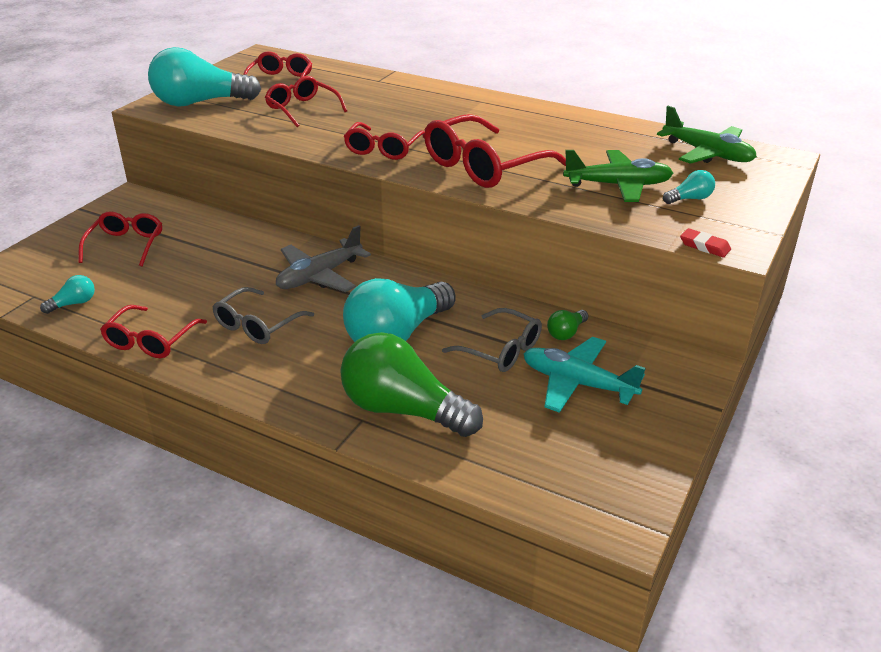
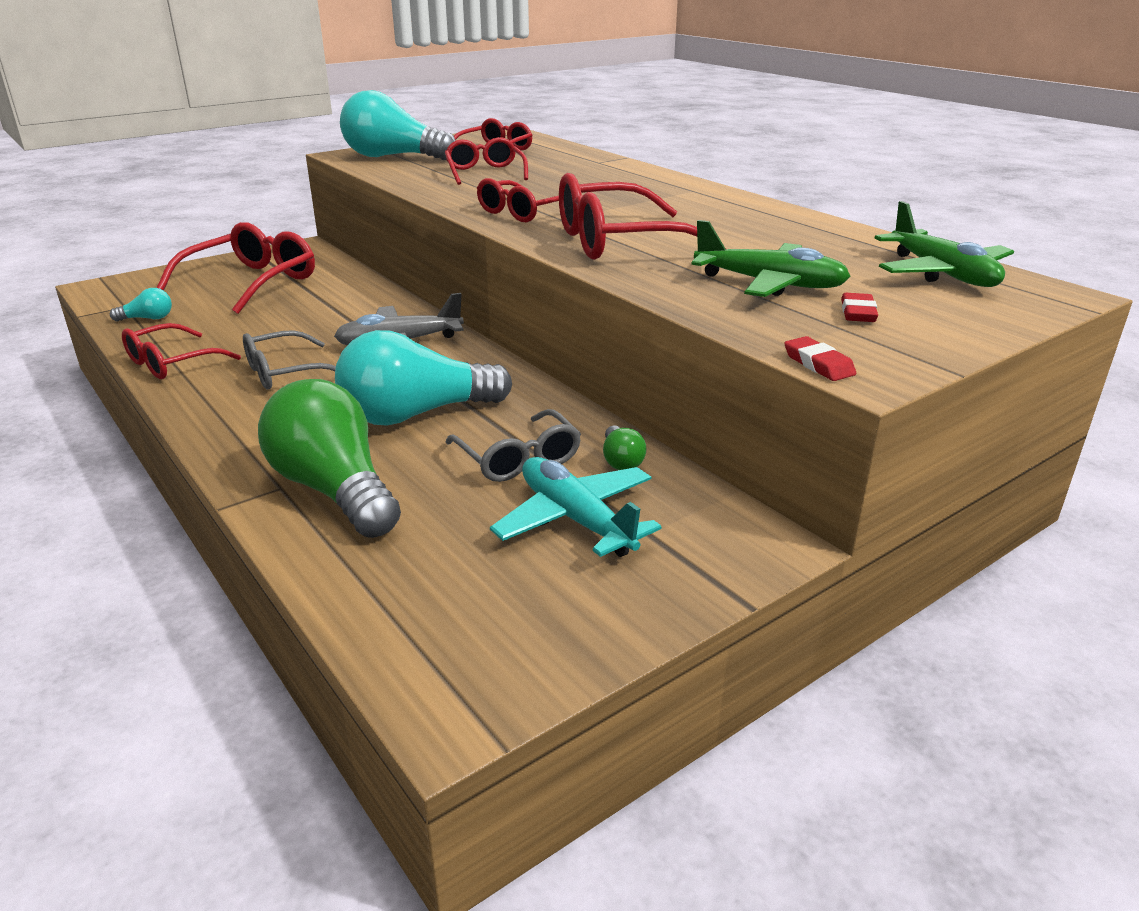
camera: 25 degrees right, 5 degrees down
red glasses [78,211,162,266] -> red glasses [156,222,315,314], size x1.60
green light bulb [547,310,588,340] -> green light bulb turned 75 degrees counterclockwise [603,425,647,470]
turquoise light bulb [663,170,715,204] -> red eraser [841,293,878,322]

